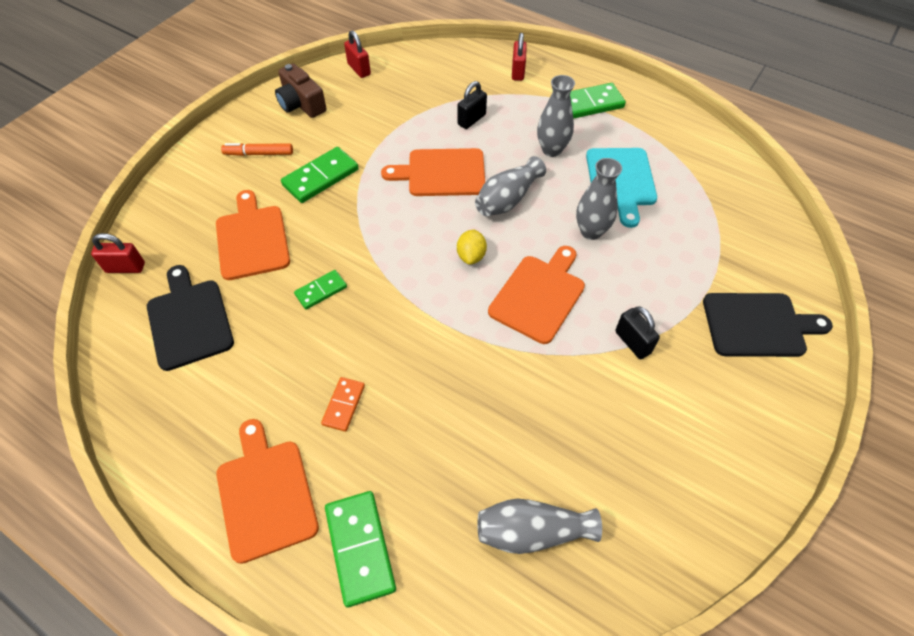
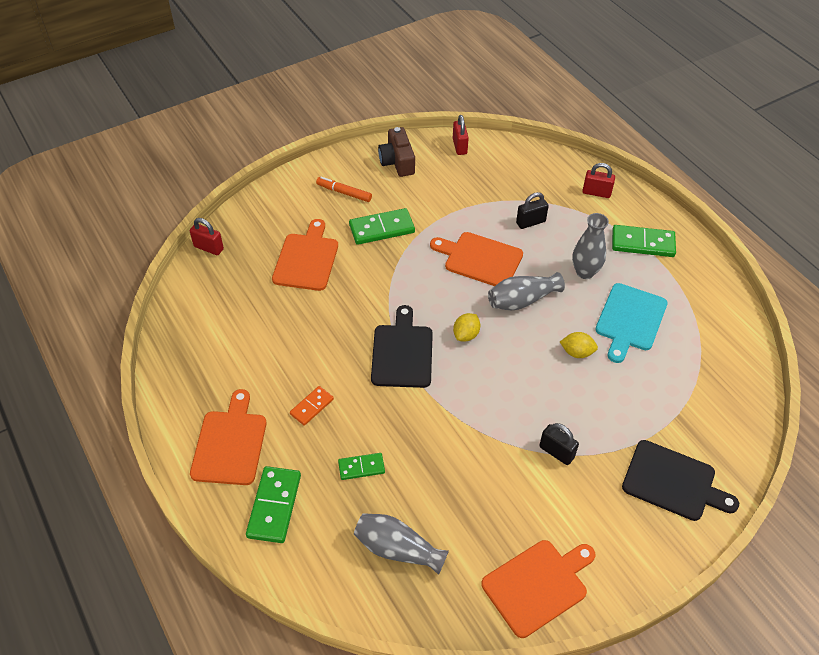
camera: 25 degrees right, 5 degrees down
black cutting board [147,265,234,371] -> black cutting board moved to [371,305,433,388]
green domino [294,270,347,310] -> green domino moved to [338,453,385,480]
orange cutting board [488,246,585,344] -> orange cutting board moved to [481,540,596,638]
red padlock [512,33,527,81] -> red padlock turned 75 degrees clockwise [582,163,615,198]
grey vase [576,158,622,240] -> yellow lemon [560,332,598,358]
black padlock [615,306,660,359] -> black padlock turned 45 degrees counterclockwise [539,423,579,465]

